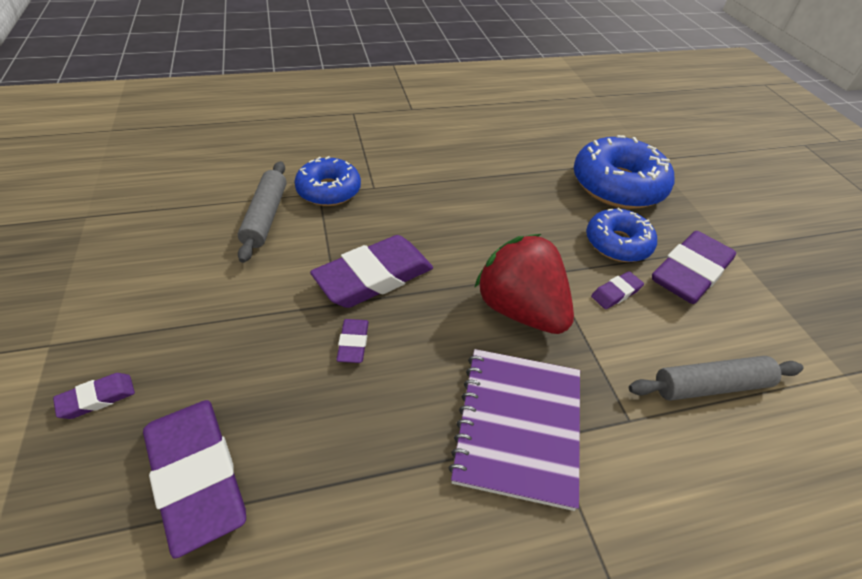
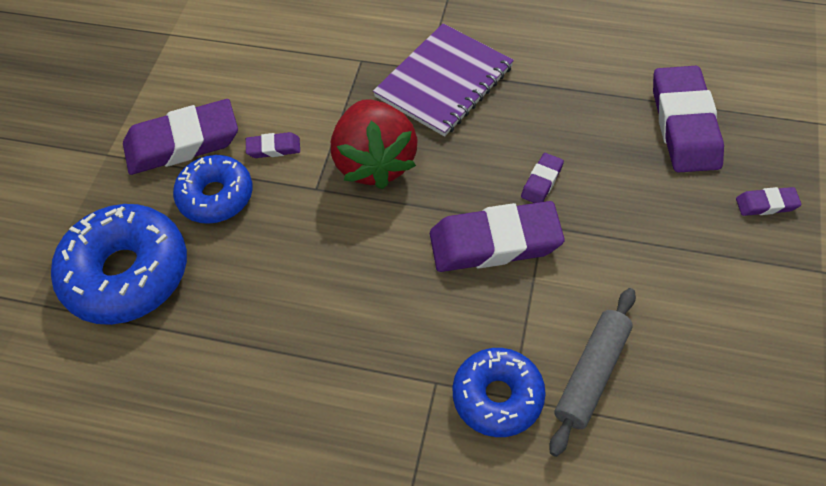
camera: 145 degrees left, 10 degrees up
grey rolling pin [629,356,803,401] -> none

